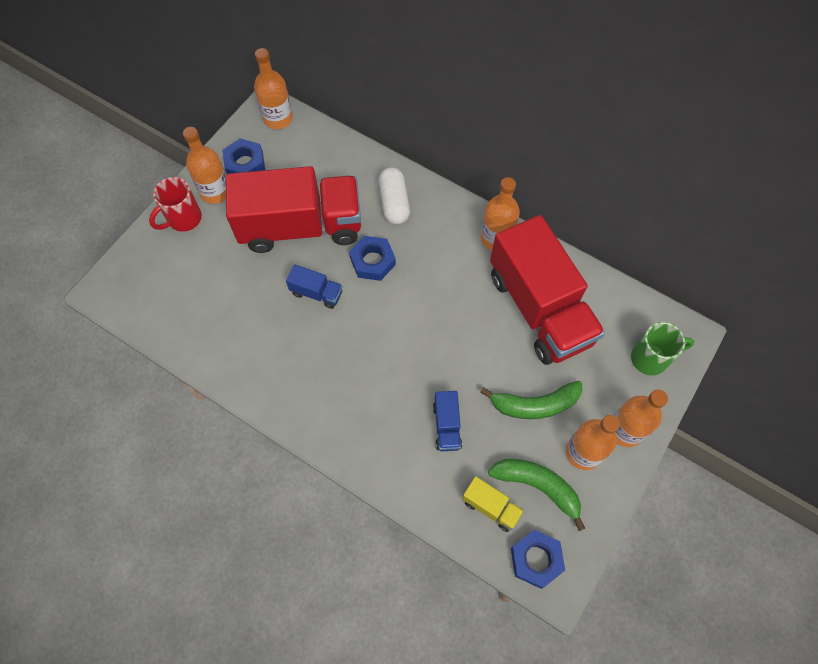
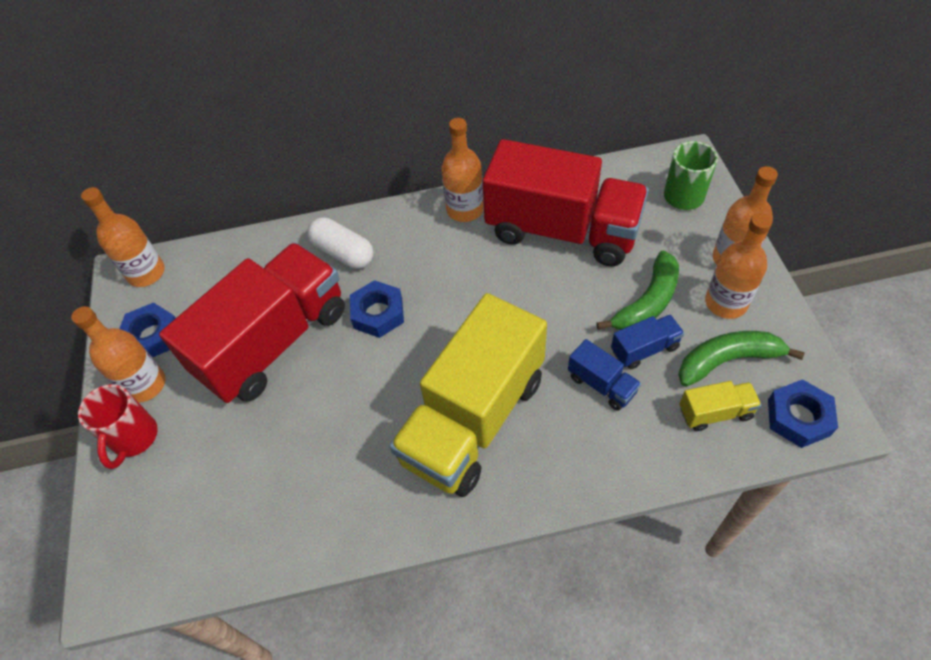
camera: 40 degrees left, 10 degrees down
blue truck [286,265,343,309] -> blue truck moved to [611,315,685,369]
none -> yellow truck [389,293,547,497]

